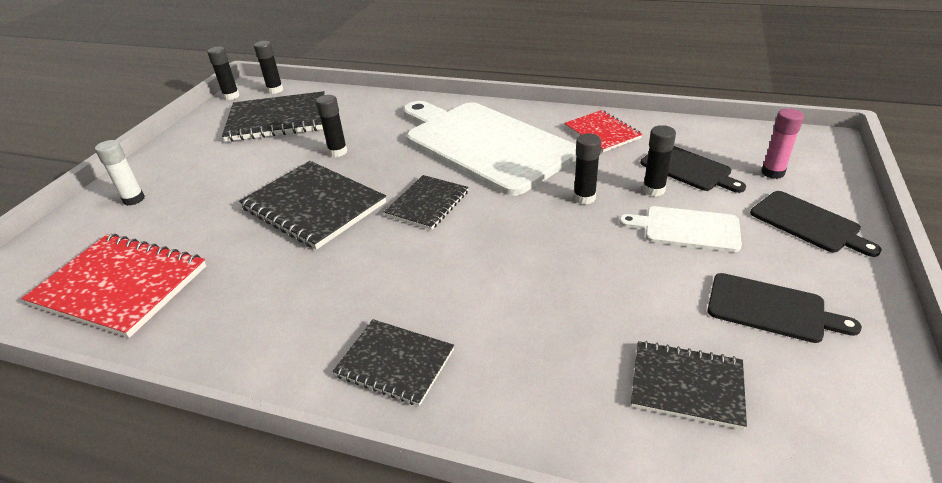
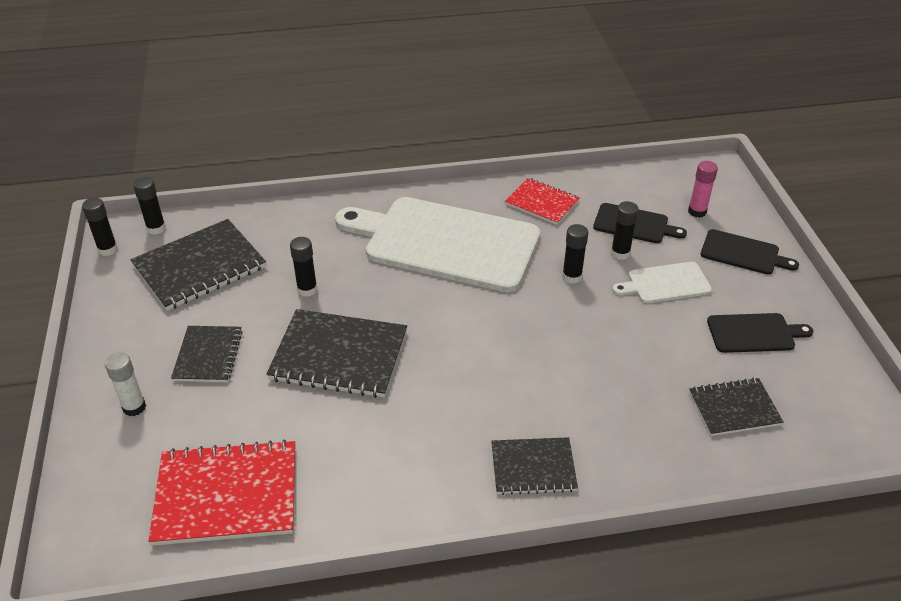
camera: 30 degrees left, 5 degrees up
black notebook [384,175,469,230] -> black notebook moved to [171,326,242,382]

